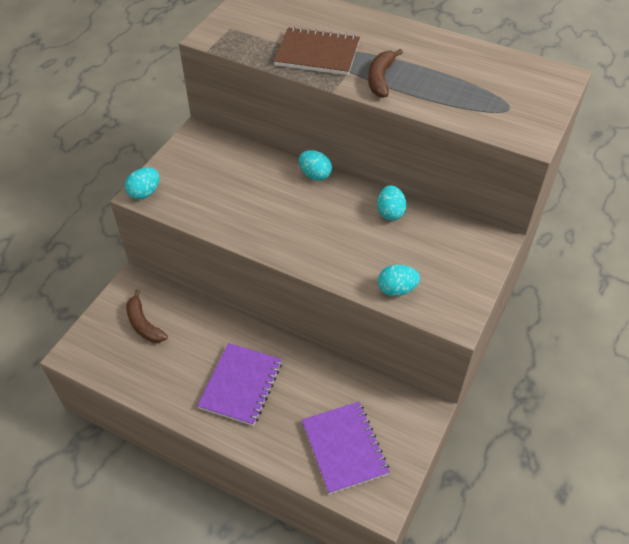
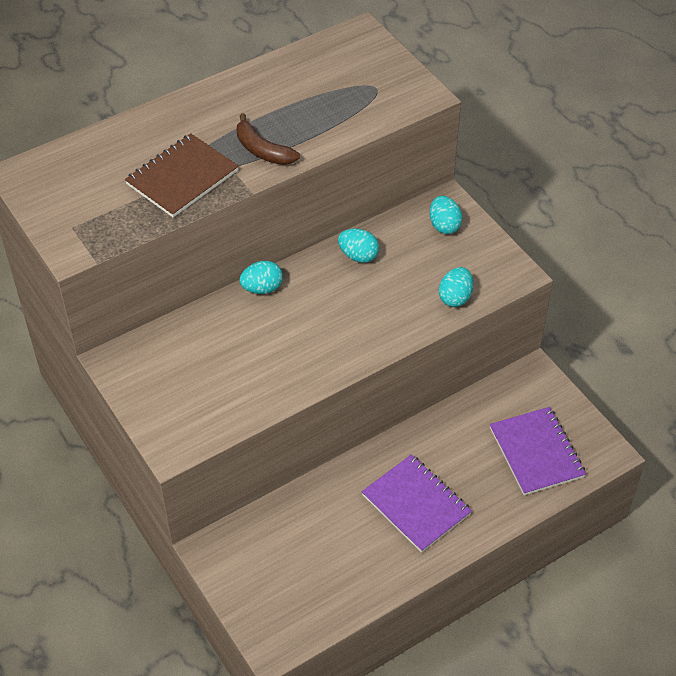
camera: 60 degrees left, 0 degrees up
turquoise egg [125,168,160,199] -> turquoise egg moved to [430,196,463,234]
brown banana [126,289,168,343] -> none
purple notebook [302,402,390,494] -> purple notebook turned 60 degrees clockwise [490,407,586,495]

